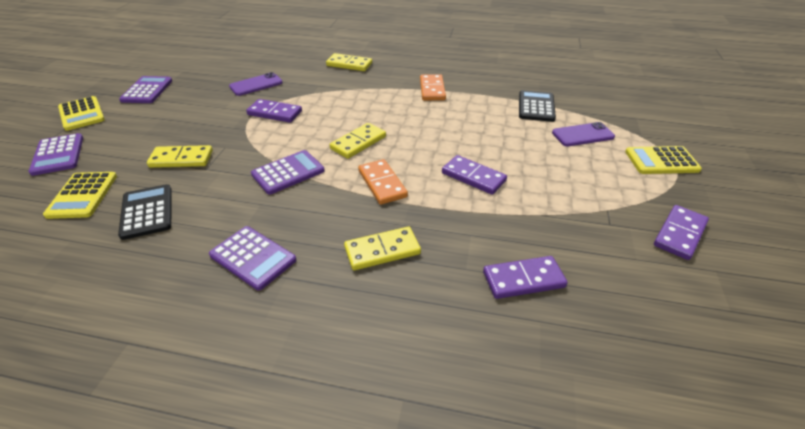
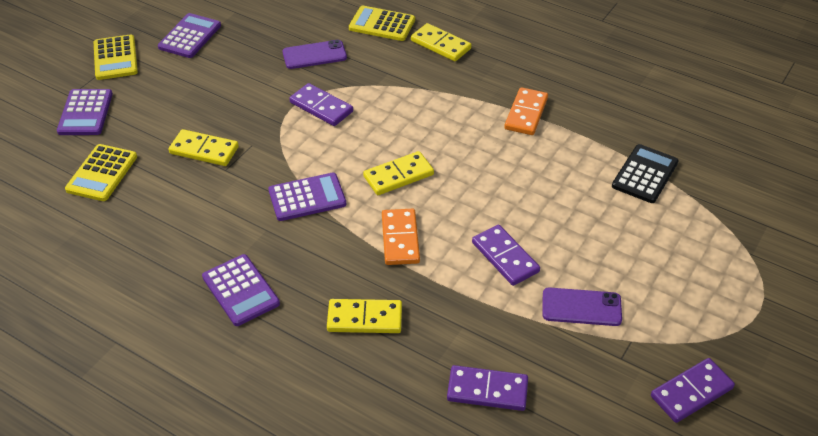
camera: 20 degrees right, 5 degrees up
black calculator [118,184,172,240] -> none
purple phone [552,122,615,146] -> purple phone moved to [542,287,622,326]
yellow calculator [625,146,702,174] -> yellow calculator moved to [349,6,415,41]

